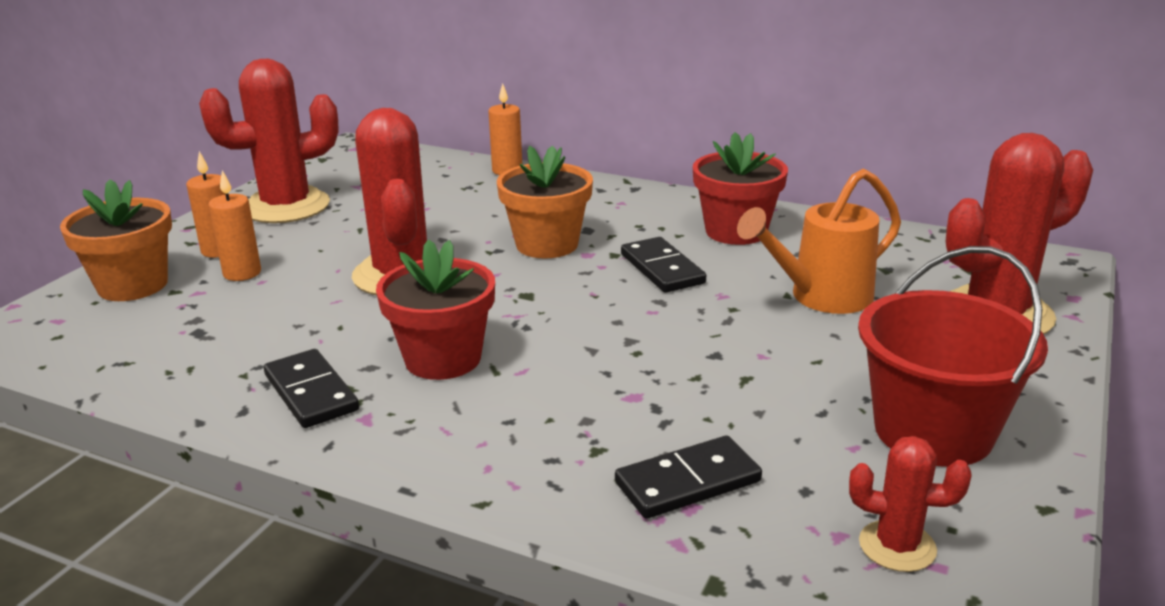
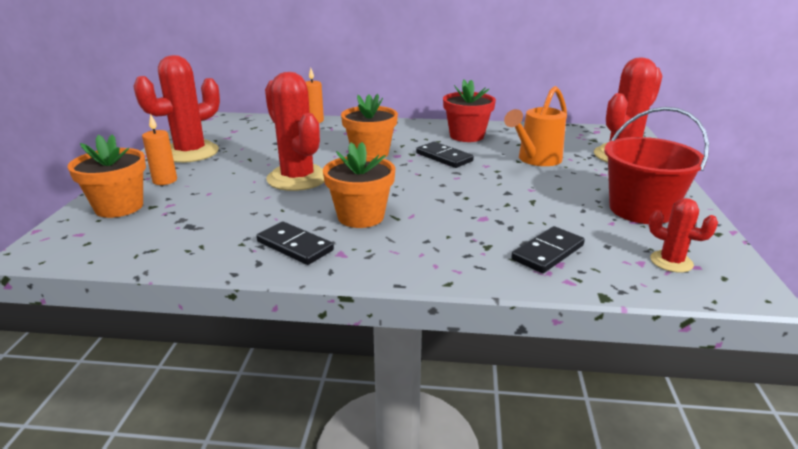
camera: 20 degrees left, 0 degrees up
orange candle [208,170,261,281] -> none
red flower pot [376,239,495,380] -> orange flower pot [323,142,395,228]
red cactus [849,436,972,572] -> red cactus turned 45 degrees clockwise [649,198,718,273]

